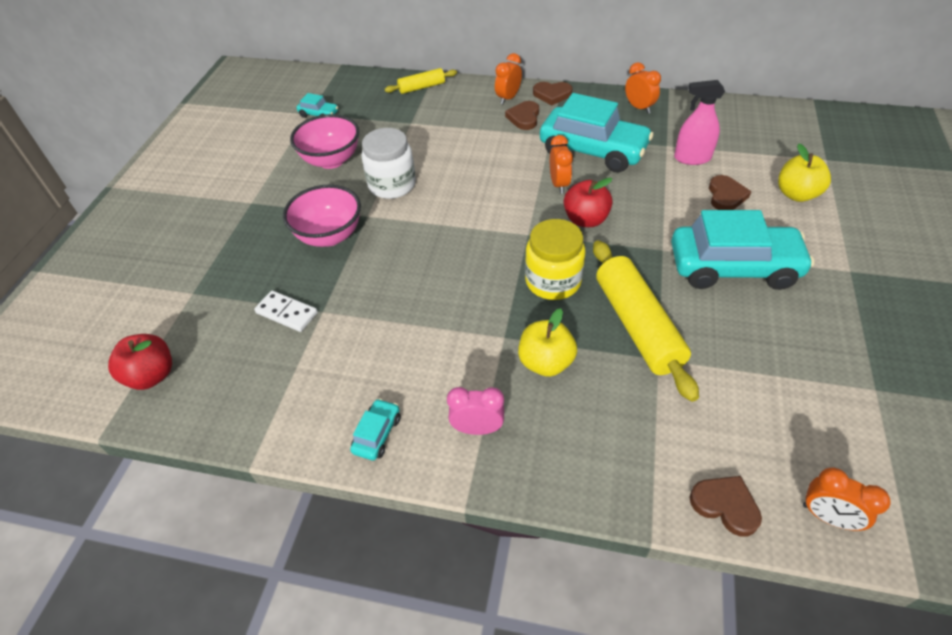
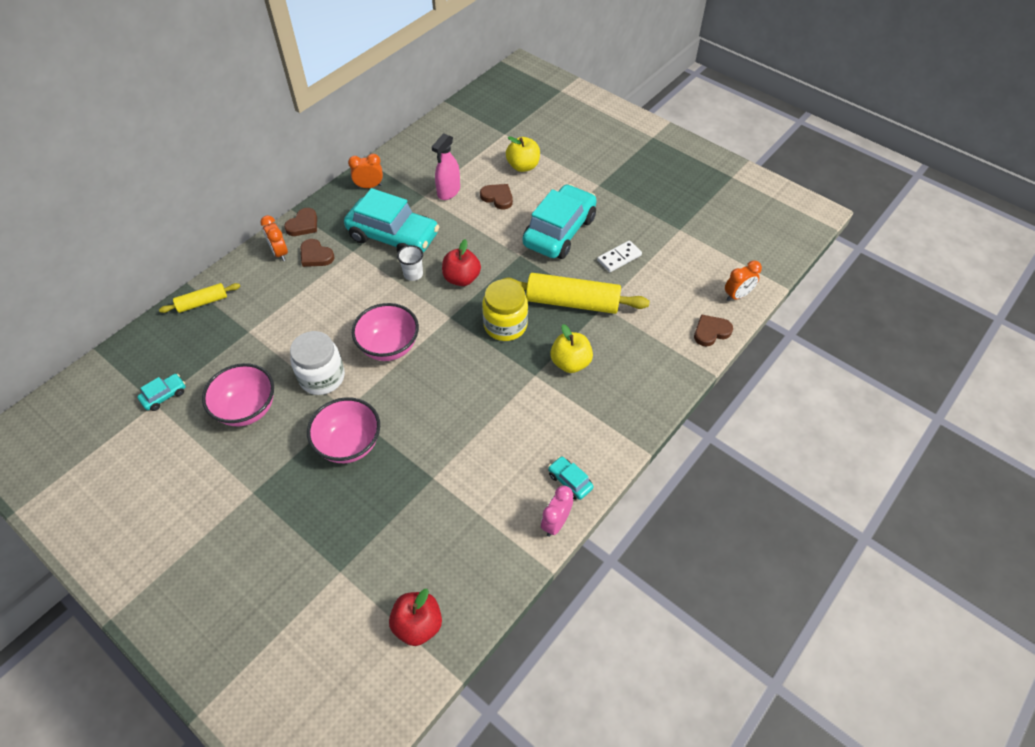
camera: 65 degrees left, 5 degrees up
white domino [254,291,318,332] -> white domino moved to [597,240,642,272]
yellow rolling pin [385,68,457,94] -> yellow rolling pin turned 60 degrees clockwise [159,283,241,313]
pink clock [447,387,504,435] -> pink clock moved to [541,485,573,537]
turquoise car [540,93,654,173] -> turquoise car turned 60 degrees clockwise [344,188,440,253]
orange clock [550,135,573,194] -> white cup [397,245,423,281]
none -> pink bowl [352,303,419,361]

